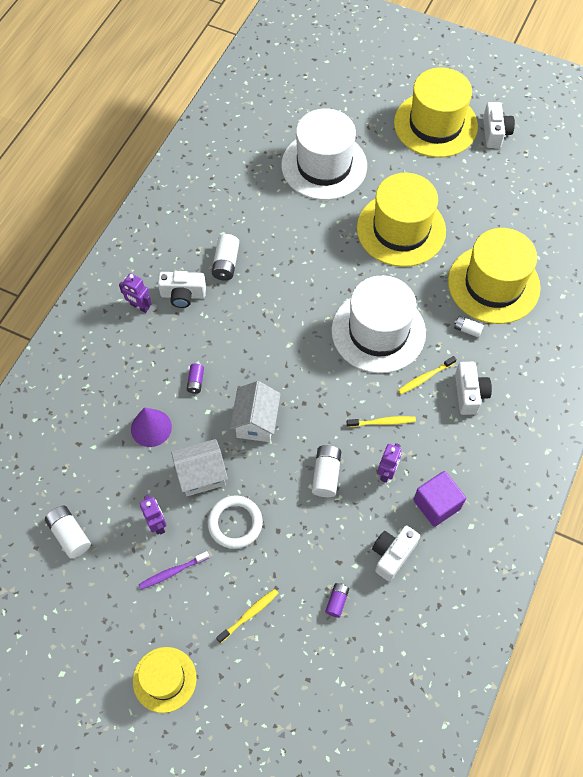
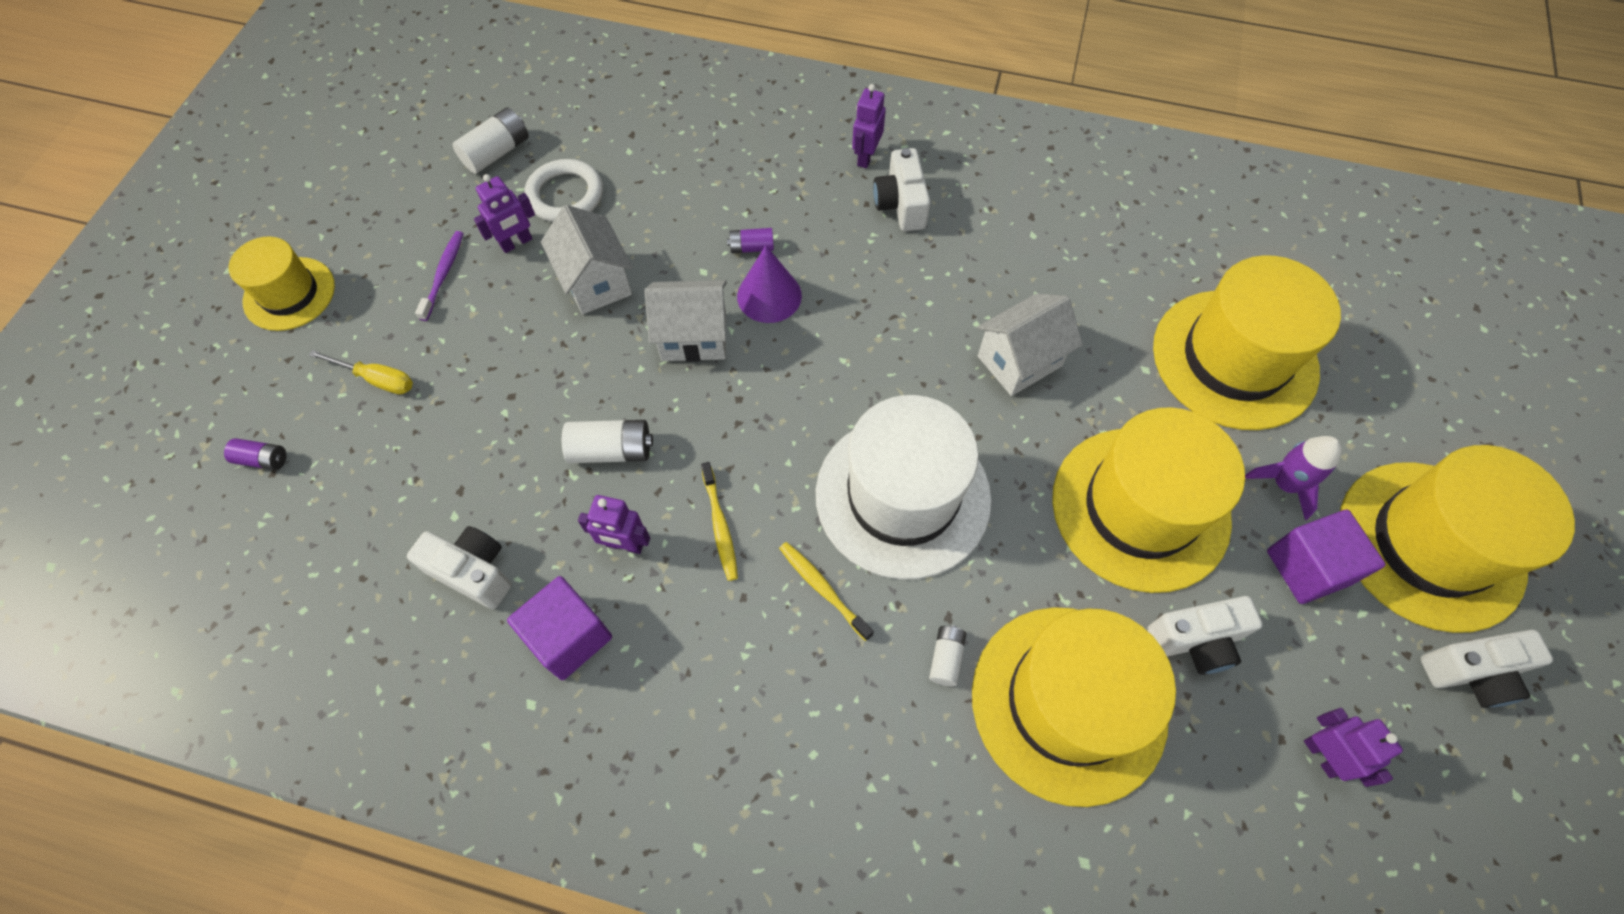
camera: 80 degrees right, 0 degrees up
purple cone [131,407,172,447] -> purple cone moved to [737,245,802,323]
purple toothbrush [139,551,209,590] -> purple toothbrush turned 45 degrees clockwise [415,231,464,321]
white ring [208,495,263,549] -> white ring moved to [524,159,603,222]
white battery [212,234,239,281] -> none
yellow toothbrush [216,589,278,643] -> yellow screwdriver [308,350,413,394]
white hat [281,108,367,200] -> yellow hat [1153,255,1341,430]
purple battery [325,583,349,618] -> purple battery moved to [224,438,286,470]
white camera [455,362,492,415] -> white camera moved to [1148,596,1262,675]
none -> white house [977,293,1083,396]
none -> purple rocket [1245,436,1342,520]
none -> purple cube [1267,510,1385,604]
none -> purple robot [1304,708,1403,787]

